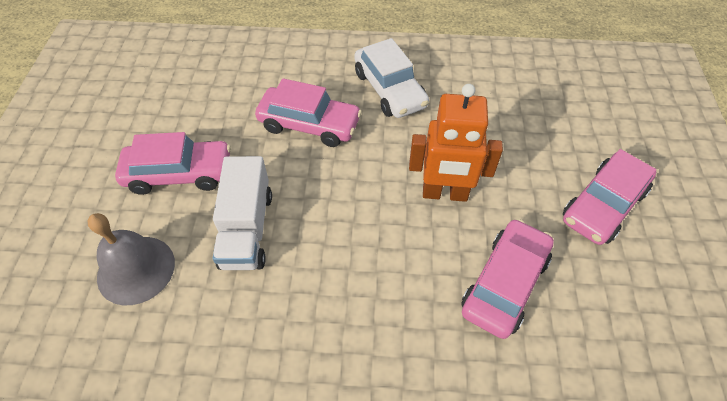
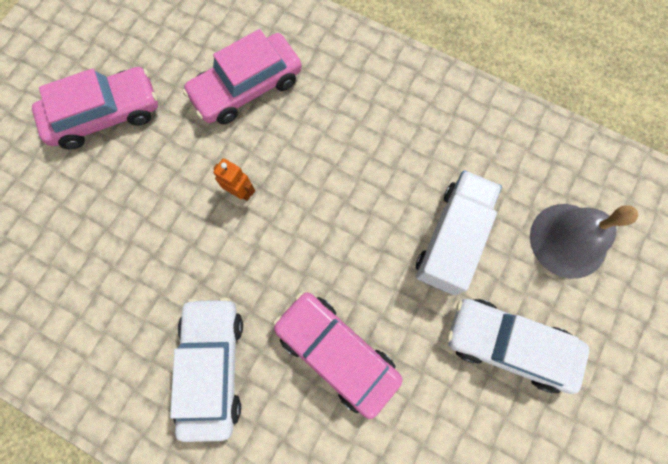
camera: 155 degrees left, 20 degrees up
pink car [115,132,231,195] -> white car [447,299,589,394]
orange robot [409,84,503,202] -> orange robot [213,158,255,201], size x0.46

